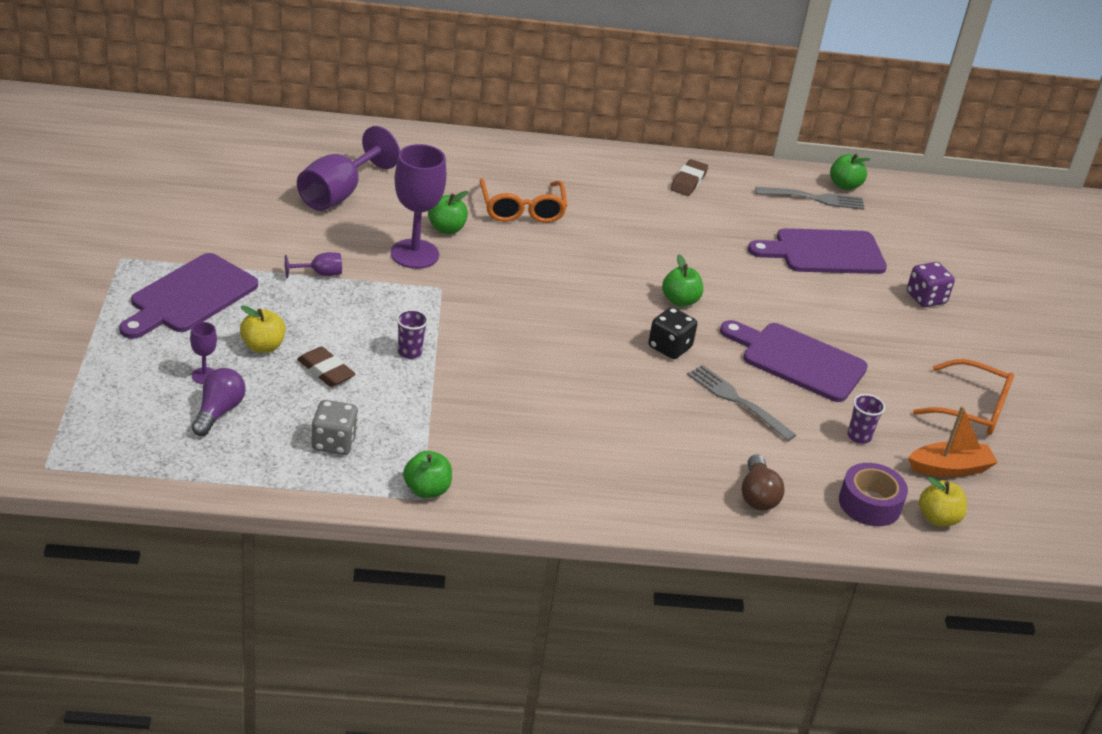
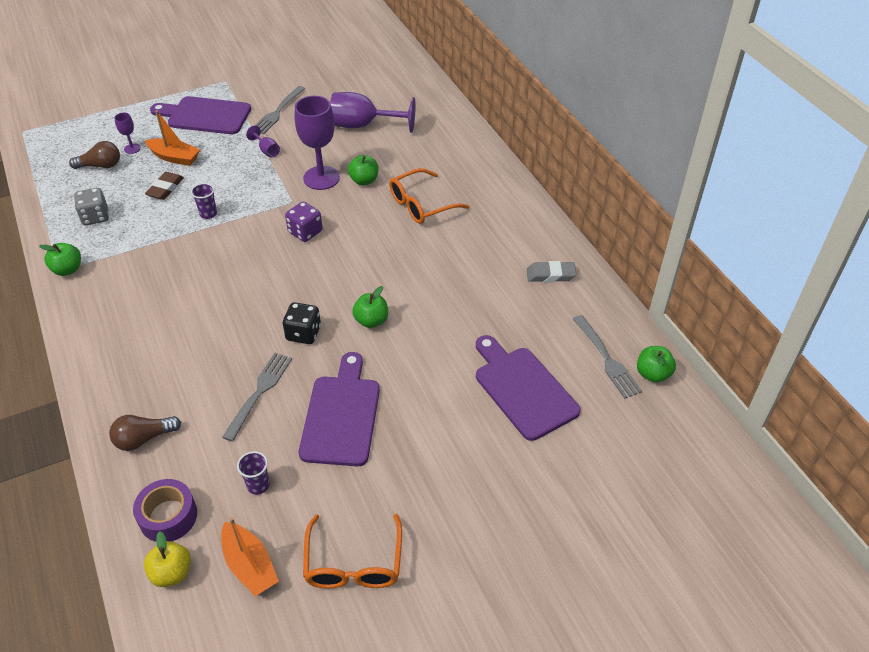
camera: 70 degrees right, 10 degrees up
purple light bulb [191,368,246,436] -> brown light bulb [69,141,120,169]
yellow apple [240,306,286,353] -> orange boat [145,110,200,166]
brown eraser [671,159,708,196] -> grey eraser [527,261,577,282]
purple dice [907,262,955,307] -> purple dice moved to [285,202,323,242]
none -> grey fork [255,86,305,134]

